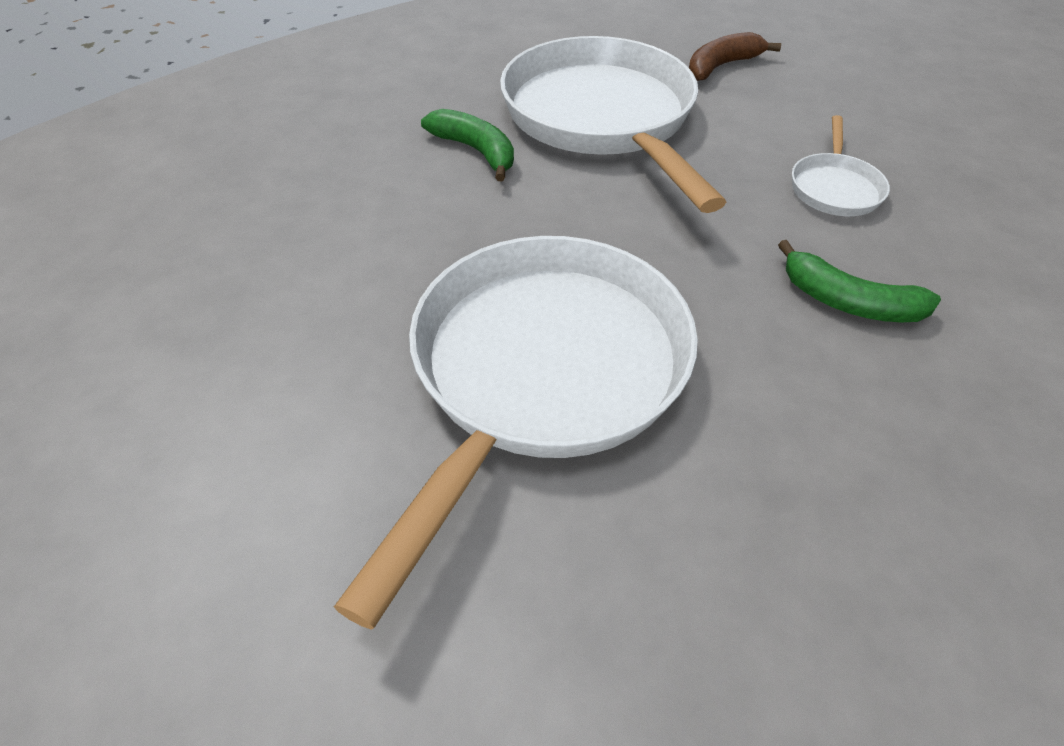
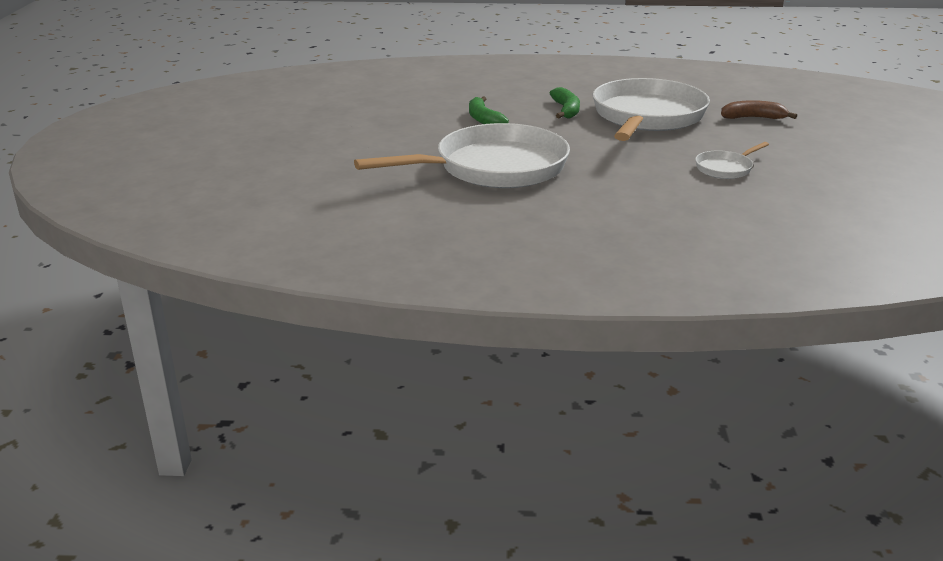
camera: 40 degrees right, 20 degrees down
green banana [778,240,941,322] -> green banana moved to [469,96,509,124]

